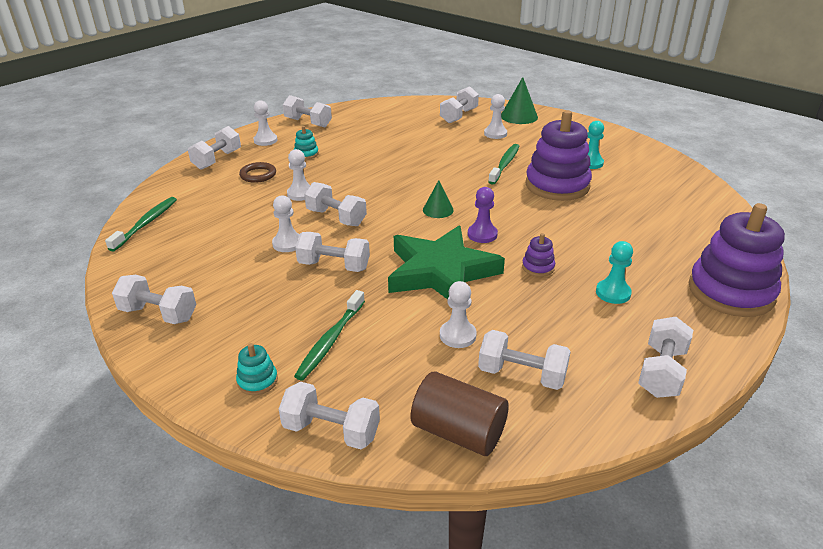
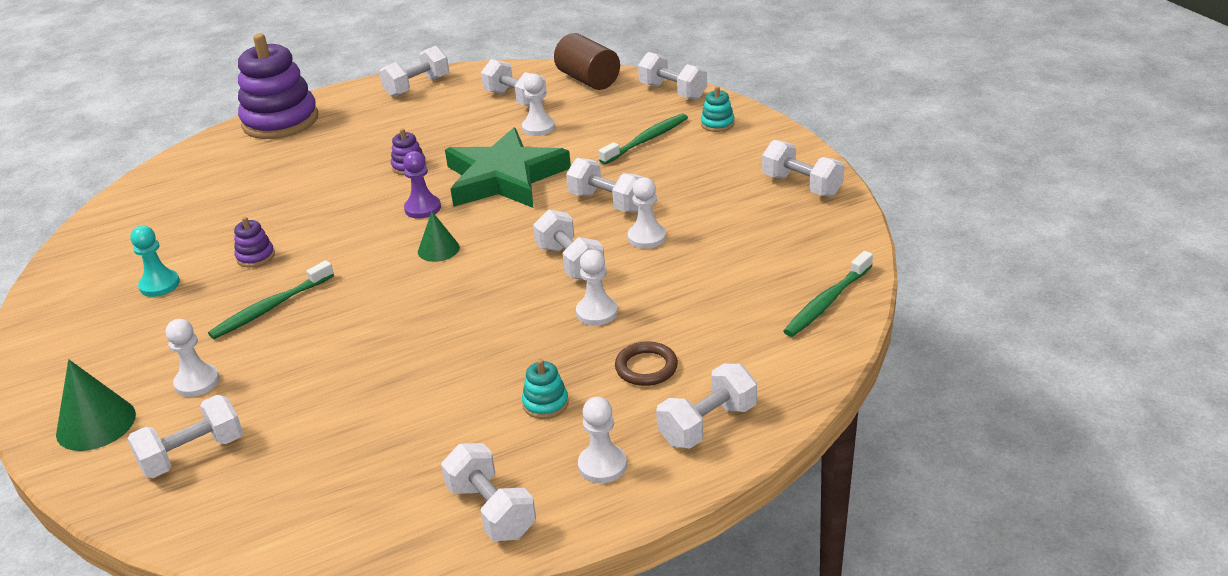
camera: 155 degrees left, 0 degrees up
purple stacking toy [526,110,592,201] -> purple stacking toy [234,217,275,267], size x0.42
turquoise pawn [596,241,633,304] -> none

